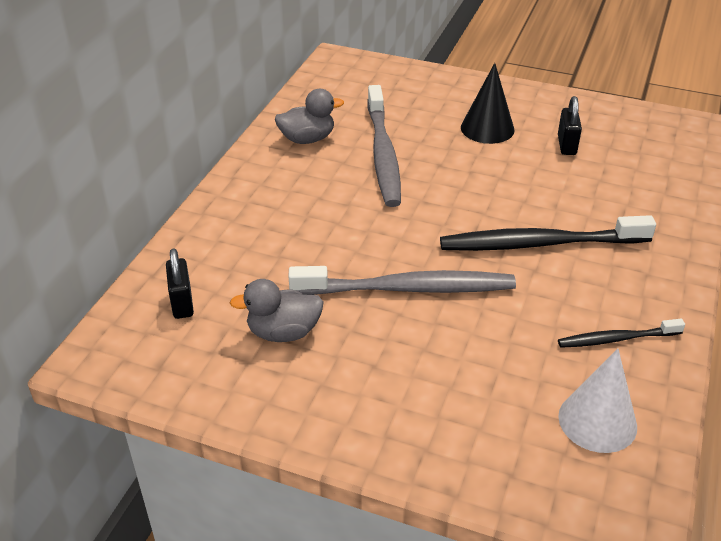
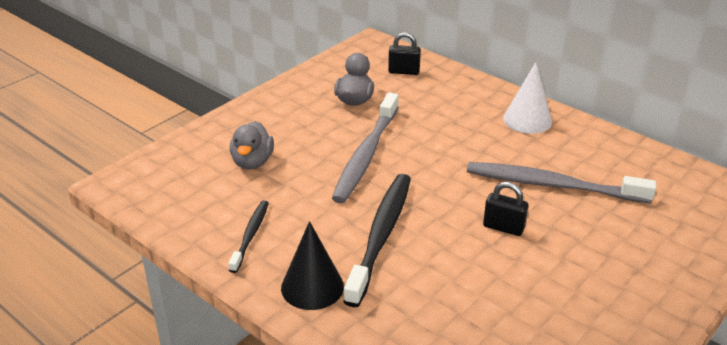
camera: 110 degrees right, 5 degrees down
grey duck [275,89,344,144] -> grey duck moved to [230,121,274,170]
black cone [461,63,514,144] -> black cone moved to [281,221,344,310]
black padlock [558,96,582,155] -> black padlock moved to [483,182,528,236]
white cone [558,348,637,453] -> white cone moved to [503,62,552,134]

